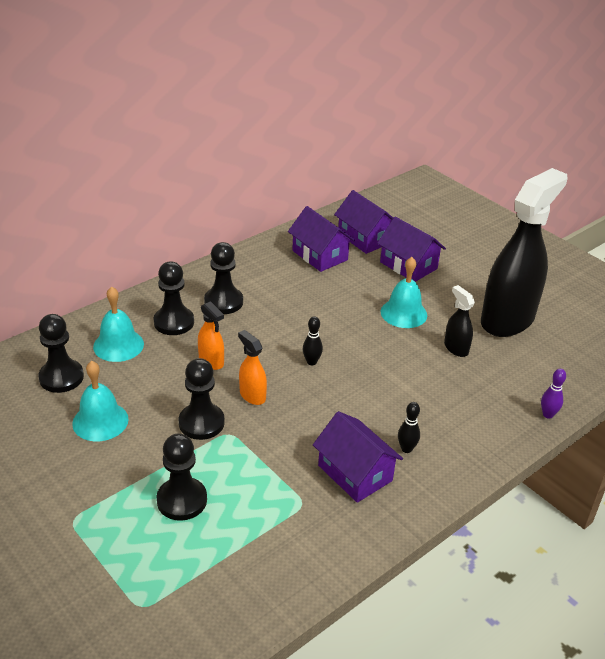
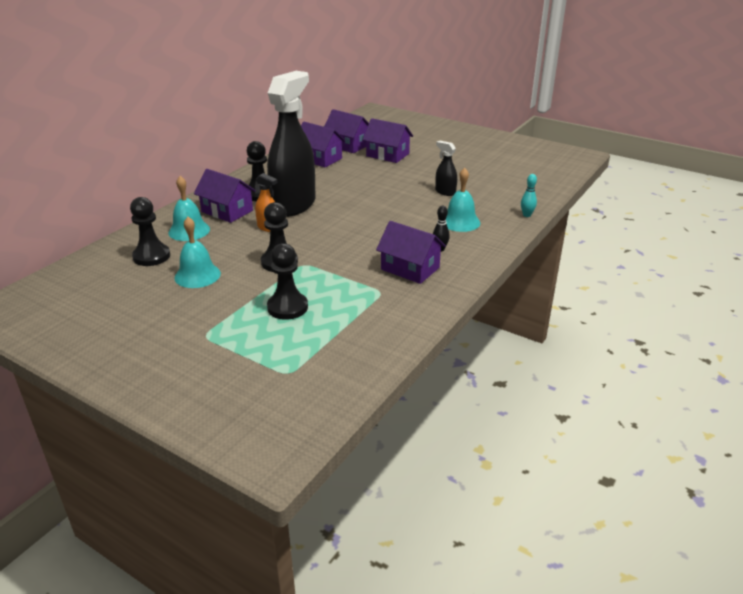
camera: 15 degrees left, 5 degrees down
black pawn [153,261,194,335] -> purple house [194,169,256,223]
orange spray bottle [238,330,267,405] -> none
black bowling pin [303,316,323,365] -> none
turquoise bell [381,257,427,328] -> turquoise bell moved to [446,168,480,232]
black spray bottle [481,168,568,337] -> black spray bottle moved to [267,71,316,217]
purple bowling pin [541,369,566,419] -> turquoise bowling pin [521,174,537,217]

